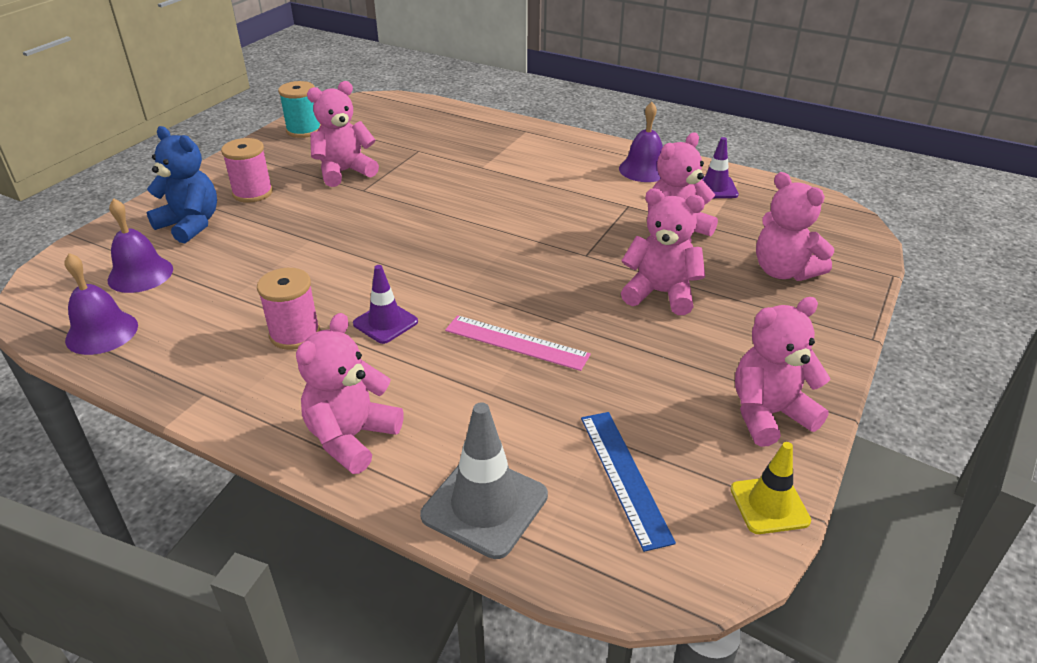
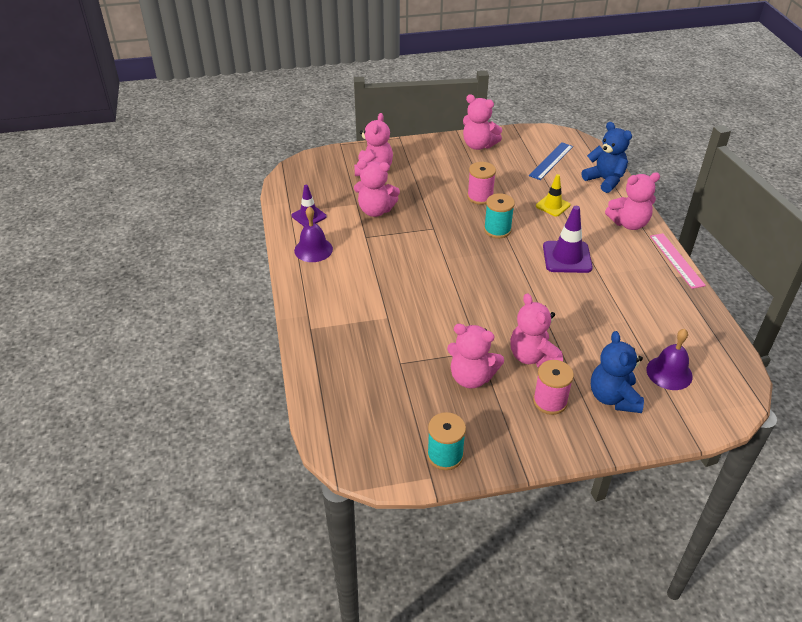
camera: 130 degrees left, 5 degrees up
purple bell [65,253,138,355] -> none
pink spool [257,268,320,350] -> pink spool moved to [467,162,496,205]
purple traffic cone [353,265,418,344] -> purple traffic cone [543,206,593,273], size x1.56
grey traffic cone [420,402,548,559] -> blue teddy bear [582,122,632,193]
pink ruler [445,315,591,371] -> pink ruler moved to [650,233,706,289]
pink teddy bear [621,188,705,315] -> pink teddy bear moved to [510,293,563,368]
yellow traffic cone [730,442,811,534] -> yellow traffic cone moved to [536,174,570,217]
none -> turquoise spool [484,193,515,238]

